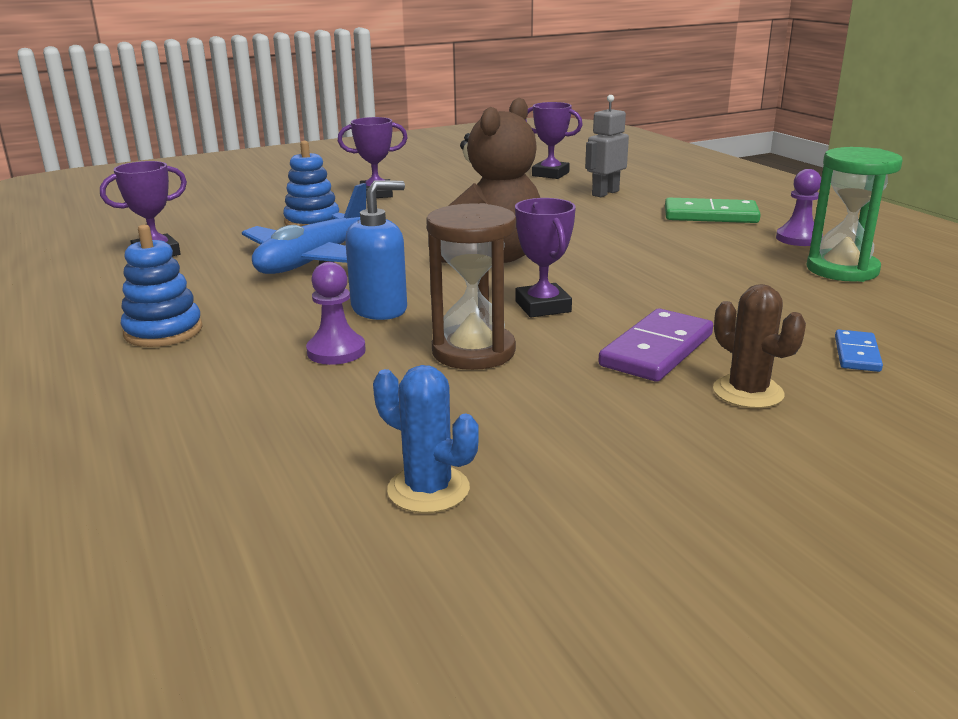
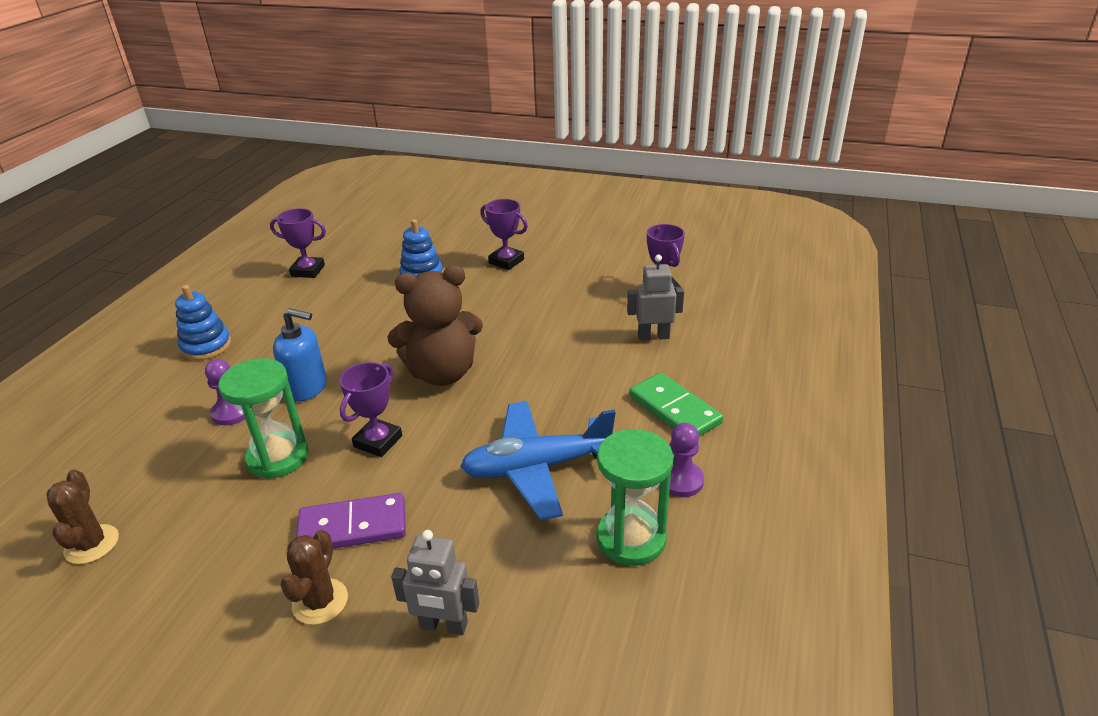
camera: 45 degrees right, 10 degrees up
blue plane [242,183,366,274] -> blue plane moved to [460,401,616,520]
blue cactus [373,365,479,513] -> brown cactus [46,469,119,564]
brown hourglass [426,203,516,370] -> green hourglass [218,358,309,479]
blue domino [835,330,883,372] -> grey robot [391,530,480,635]

